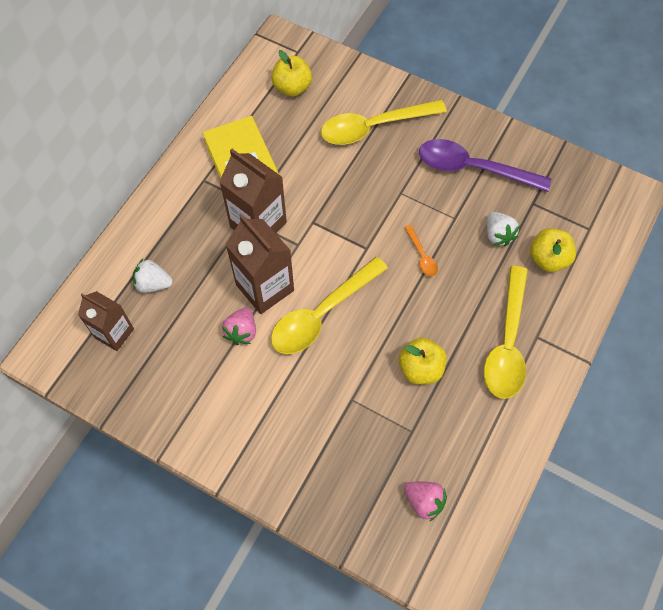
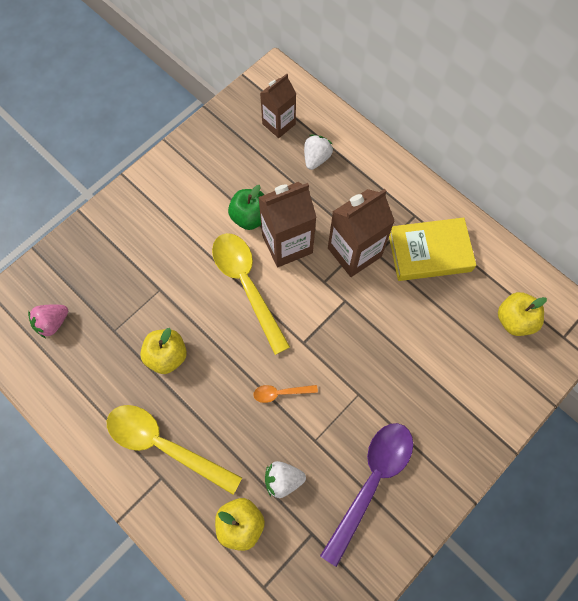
camera: 105 degrees right, 5 degrees up
pink strawberry [222,307,256,345] -> green apple [228,185,265,230]
yellow spoon [321,100,447,145] -> none

